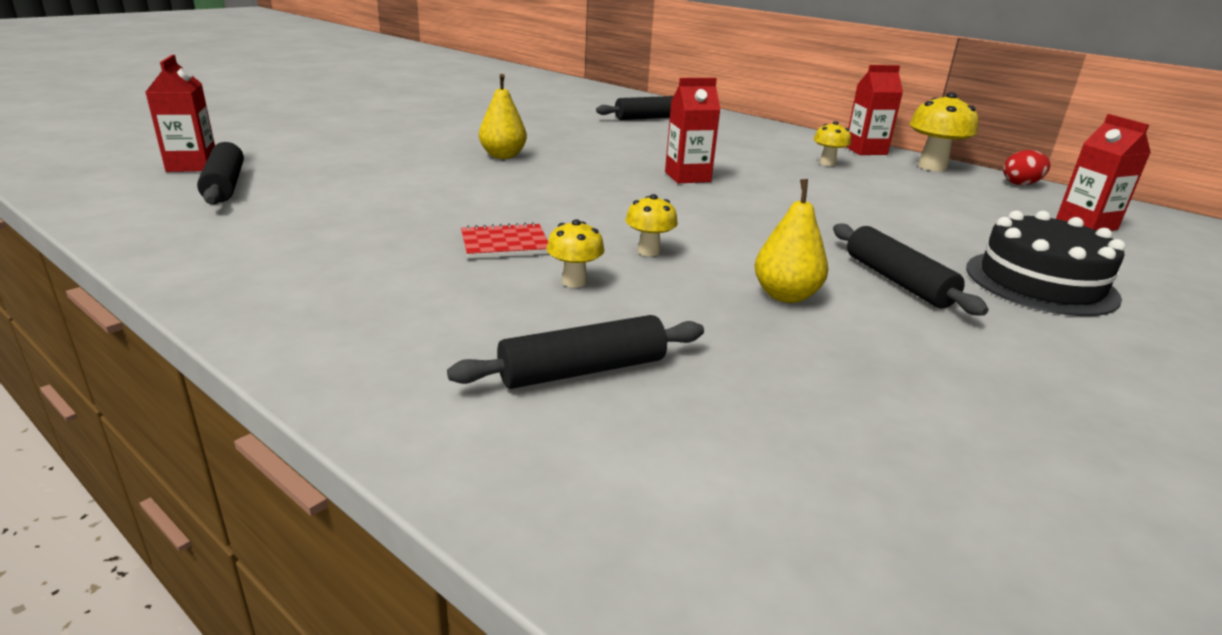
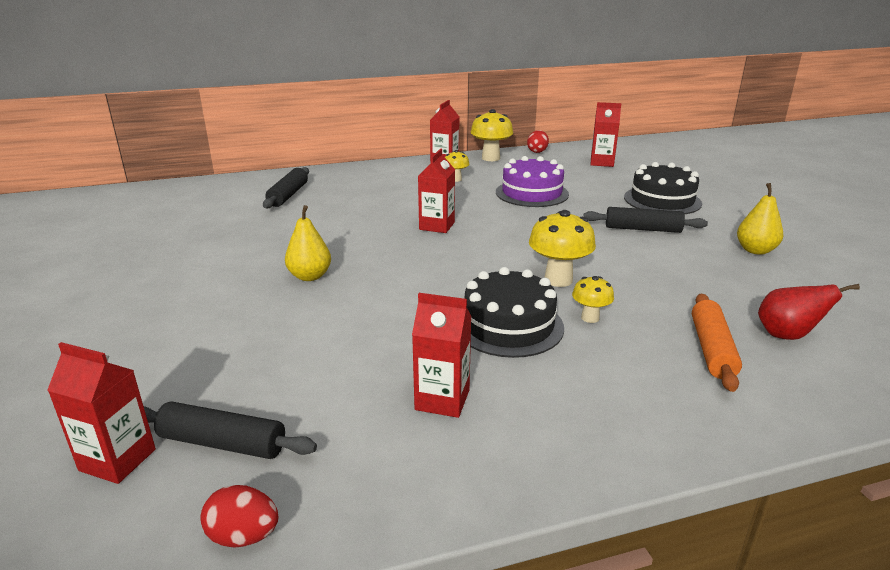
camera: 55 degrees left, 0 degrees up
black rolling pin [447,315,704,389] -> orange rolling pin [692,294,742,392]
red notebook [461,222,549,259] -> black cake [465,267,564,358]
yellow mushroom [625,194,678,256] -> yellow mushroom [529,210,596,287], size x1.76
yellow pear [755,179,828,303] -> yellow pear moved to [737,183,783,255]
none -> red egg [200,485,278,548]
none -> red carton [412,293,472,418]
none -> purple cake [496,156,569,207]
none -> red pear [758,284,860,340]

